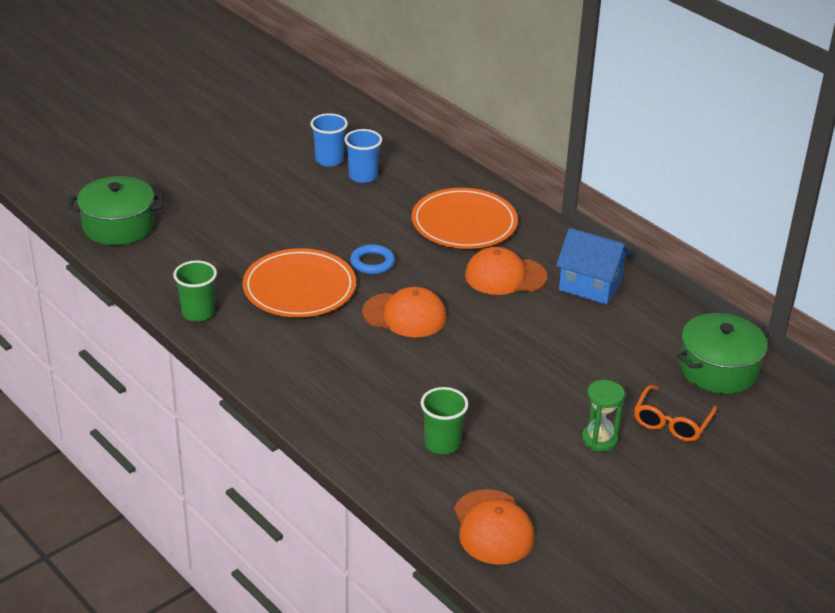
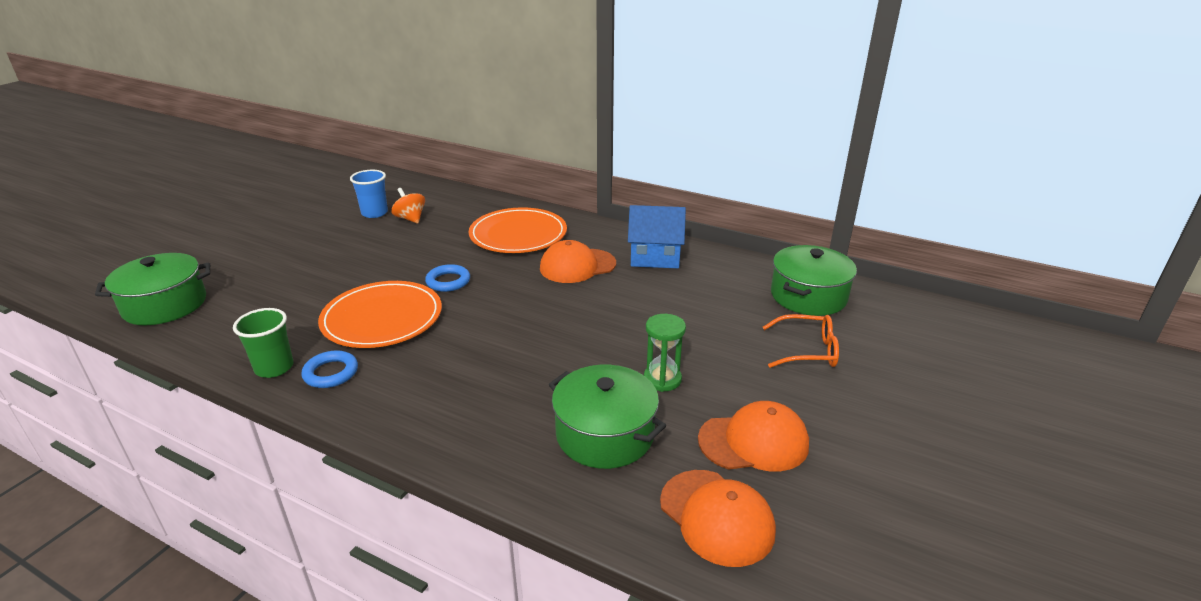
camera: 20 degrees left, 5 degrees down
blue cup [344,129,382,183] -> orange spinning top [391,188,425,224]
orange cap [362,287,447,337] -> orange cap moved to [698,401,809,472]
green cup [421,387,468,454] -> green pot [549,365,666,469]
green hourglass [582,380,625,452] -> green hourglass moved to [644,314,686,392]
orange glasses [634,385,717,442] -> orange glasses turned 90 degrees counterclockwise [763,314,839,368]
none -> blue ring [301,350,358,388]

